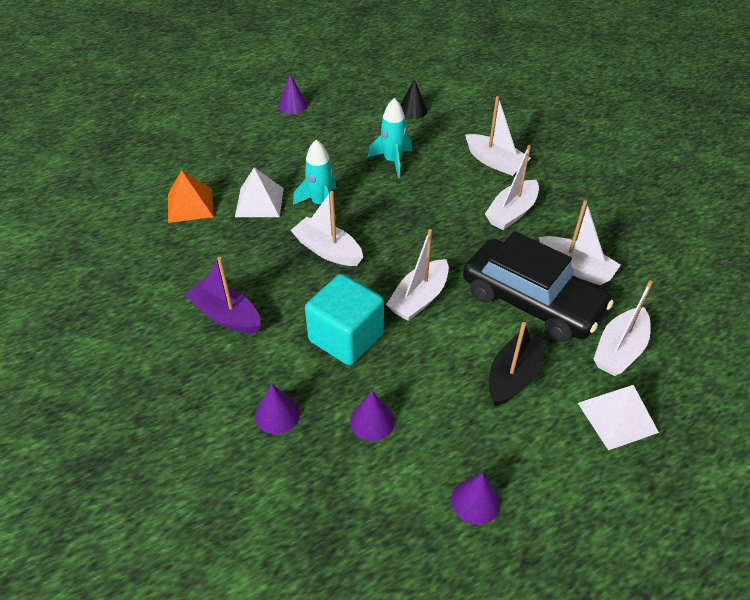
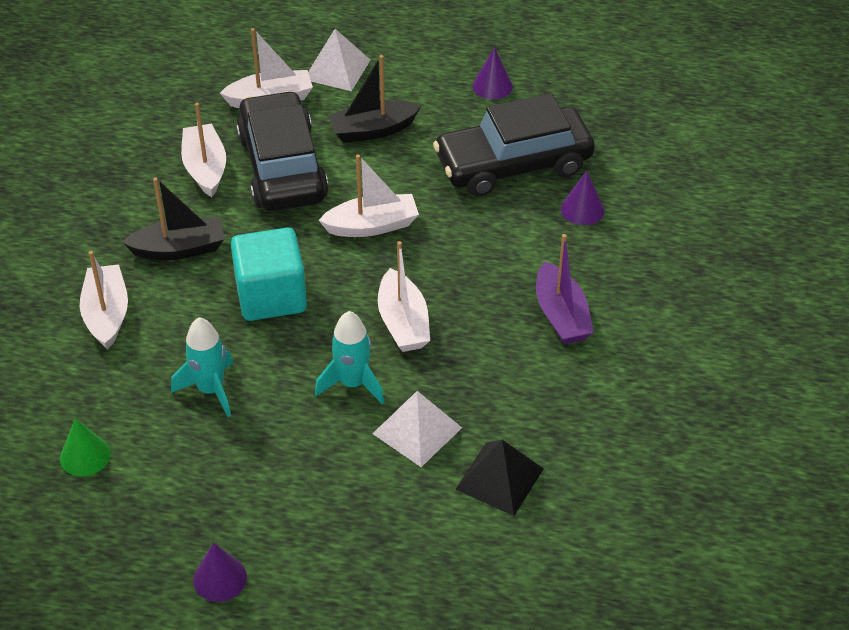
camera: 140 degrees left, 0 degrees up
orange pyramid [168,170,214,223] -> black pyramid [456,440,544,516]
turquoise cube [305,274,384,365] -> turquoise cube moved to [231,227,307,321]
purple cone [350,391,395,441] -> black car [433,93,595,197]
black cone [400,79,428,119] -> green cone [60,419,111,476]
white boat [485,145,539,230] -> black boat [122,177,224,260]

